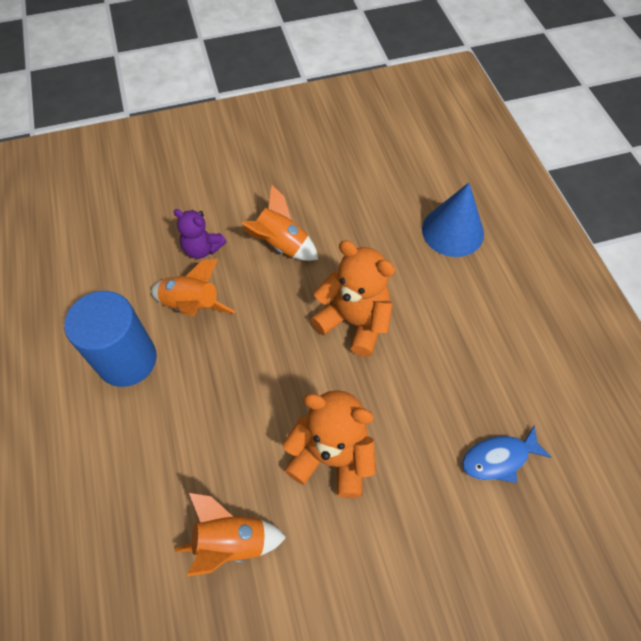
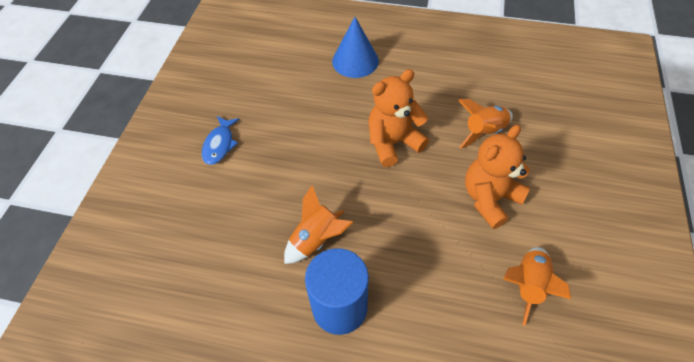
camera: 60 degrees left, 5 degrees down
purple teddy bear [173,209,227,259] -> none
orange rocket [241,185,318,261] -> orange rocket moved to [458,99,513,148]
blue fish [462,425,551,483] -> blue fish moved to [202,116,239,165]

